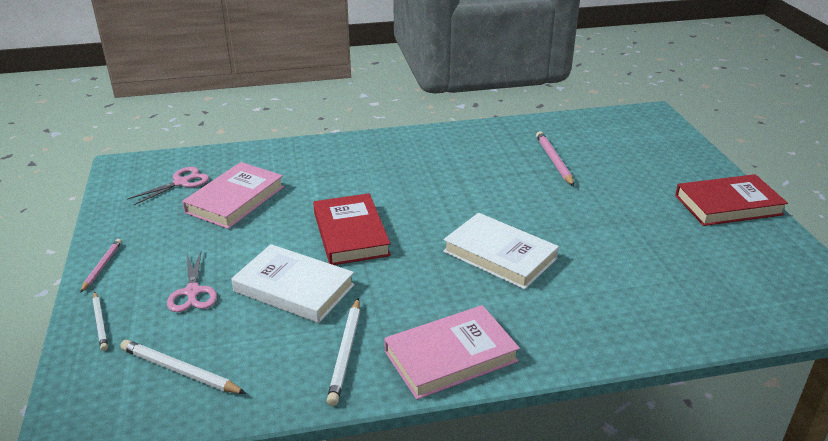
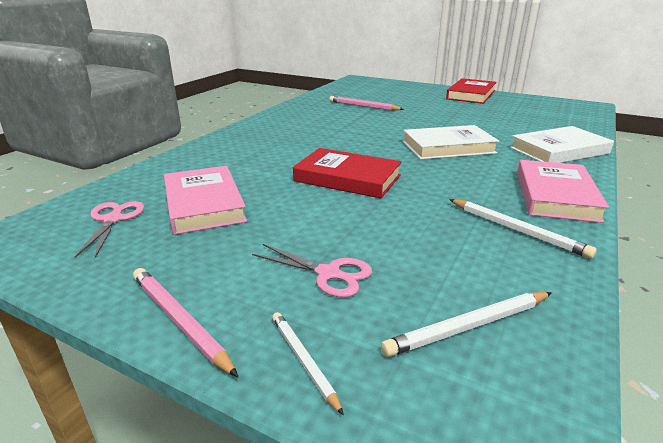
camera: 50 degrees left, 5 degrees down
pink pencil [80,239,122,293] -> pink pencil [133,268,238,377], size x1.53
white pencil [93,292,108,351] -> white pencil turned 135 degrees counterclockwise [272,312,344,416]
white book [231,244,355,323] -> white book moved to [510,126,614,163]

